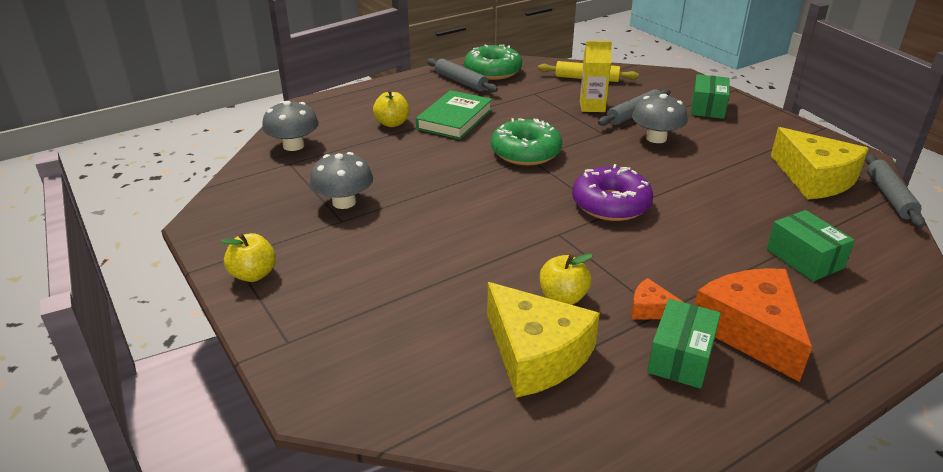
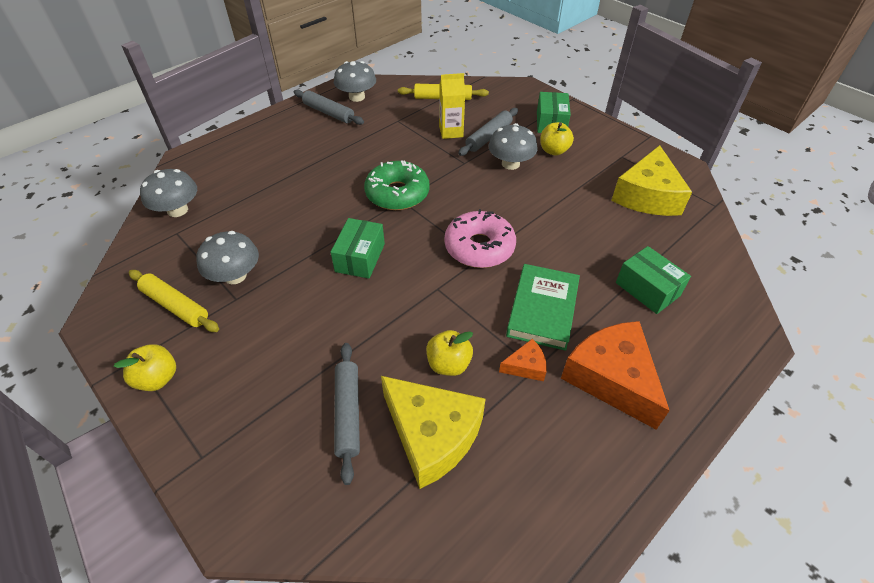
camera: 10 degrees left, 15 degrees up
yellow apple [373,90,409,127] -> yellow apple moved to [540,122,574,156]
green book [416,90,492,139] -> green book moved to [506,264,580,351]
green donut [464,45,522,80] -> grey mushroom [334,61,376,102]
purple donut [572,164,654,221] -> pink donut [444,209,516,268]
orange cheese [631,278,685,319] -> orange cheese turned 150 degrees clockwise [499,339,547,381]
green box [647,299,721,389] -> green box moved to [331,218,385,279]
yellow cheese [771,127,869,200] -> yellow cheese turned 60 degrees clockwise [611,145,692,216]
grey rolling pin [865,154,925,228] -> grey rolling pin moved to [334,343,360,485]
none -> yellow rolling pin [129,270,219,332]

